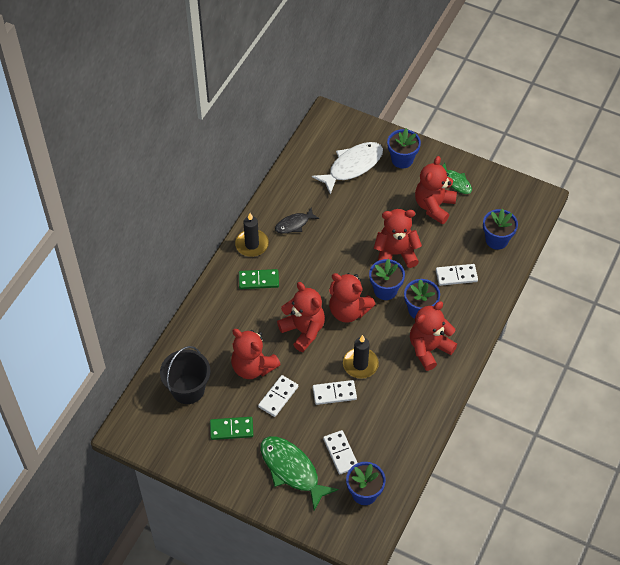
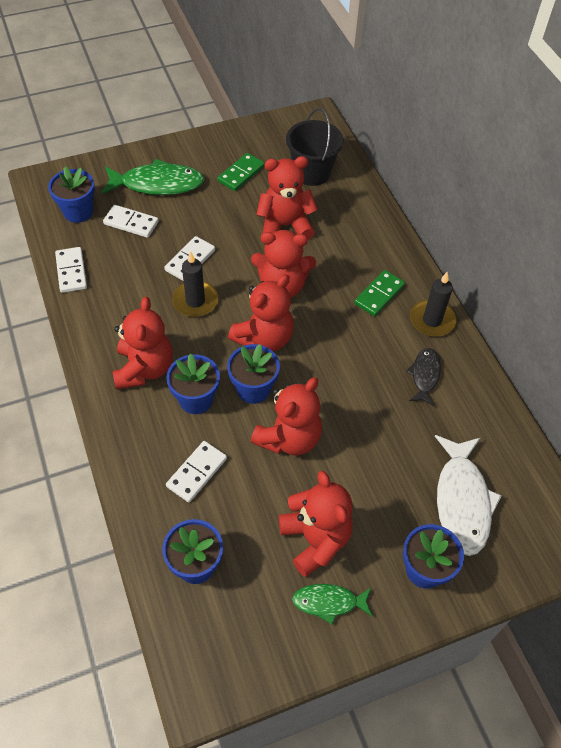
camera: 130 degrees right, 0 degrees up
white domino [258,375,298,417] -> white domino moved to [55,247,87,293]
red teddy bear [329,273,376,323] -> red teddy bear turned 150 degrees clockwise [228,274,294,351]

